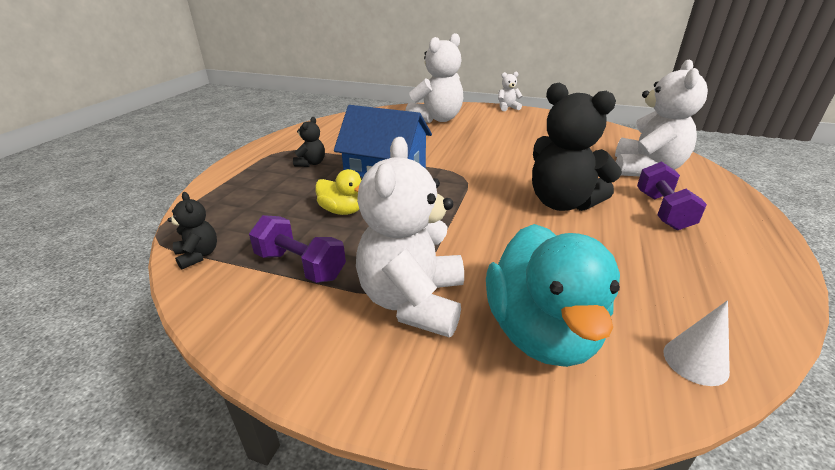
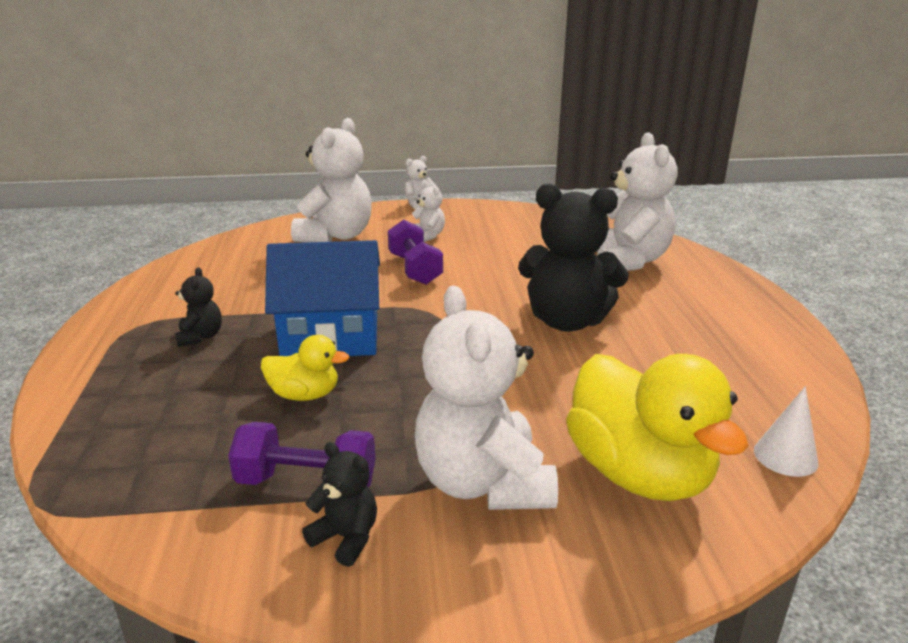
camera: 25 degrees left, 5 degrees down
black teddy bear [168,192,217,270] -> black teddy bear moved to [302,442,377,567]
turquoise duck [486,224,620,367] -> yellow duck [566,354,749,501]
purple dumbbell [637,161,707,230] -> purple dumbbell moved to [388,220,443,285]
none -> white teddy bear [412,182,445,242]

